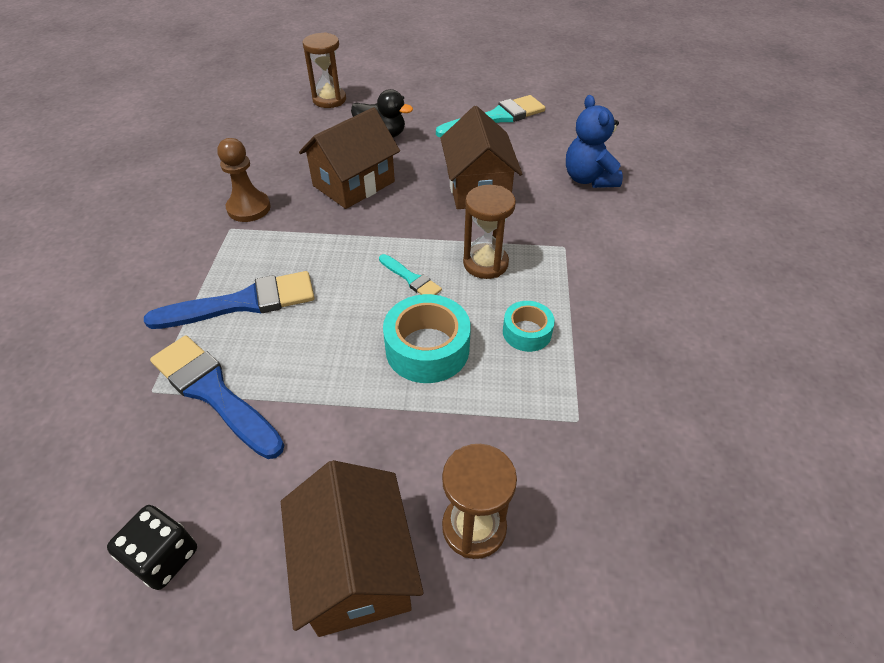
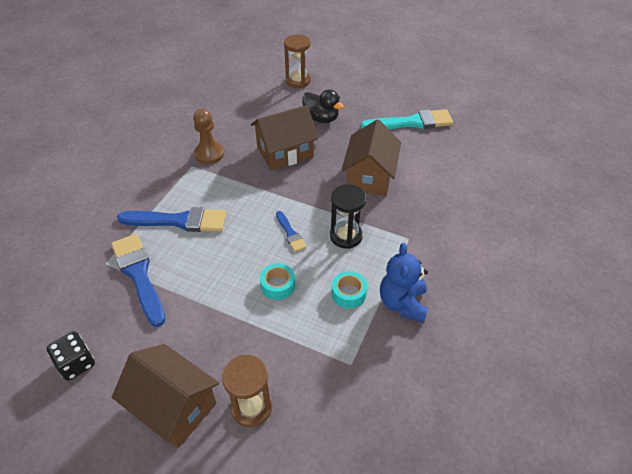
camera: 20 degrees right, 0 degrees up
brown house [281,460,424,637] -> brown house turned 60 degrees counterclockwise [112,344,219,448]
turquoise brush [379,254,442,295] -> blue brush [276,211,307,252]
turquoise tape [383,294,471,383] -> turquoise tape [260,263,295,300], size x0.60
brown hourglass [463,185,516,279] -> black hourglass [330,184,366,249]
blue teddy bear [566,95,623,188] -> blue teddy bear moved to [380,243,428,322]

